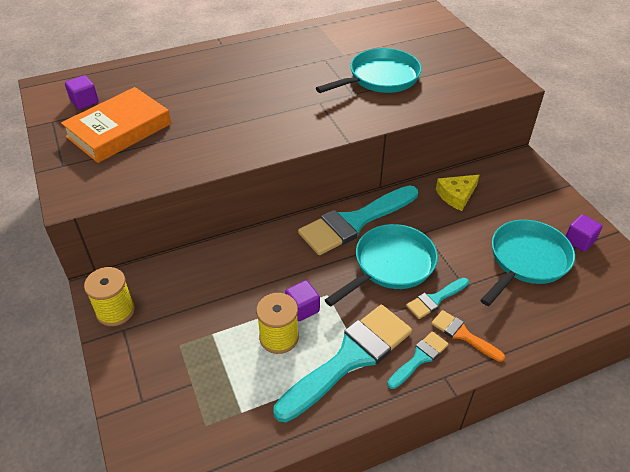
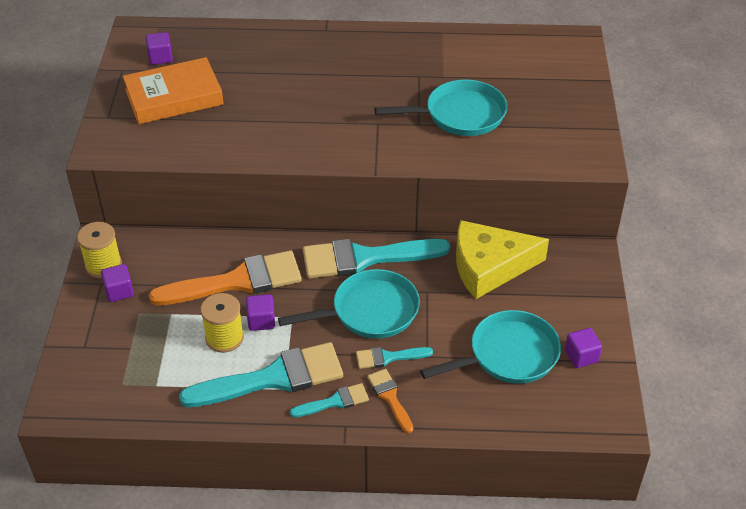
camera: 25 degrees right, 0 degrees up
yellow cheese [436,175,479,211] -> yellow cheese [456,220,549,299], size x1.85
none -> purple cube [101,264,134,302]
none -> orange brush [149,250,302,306]

